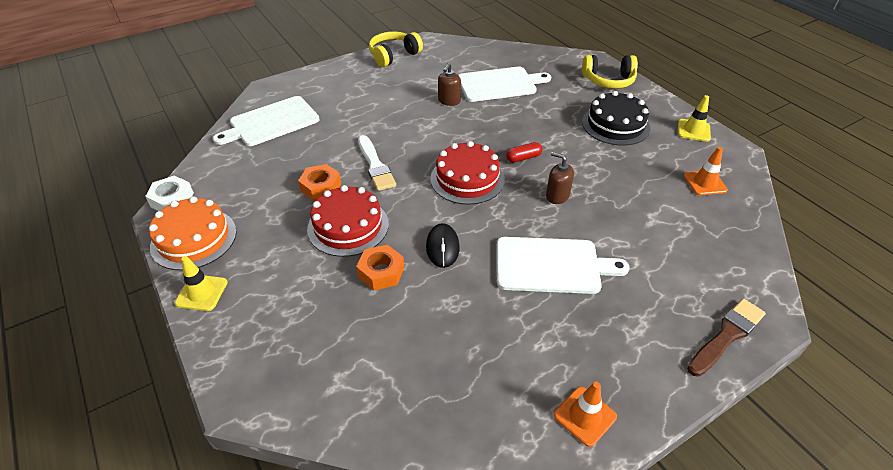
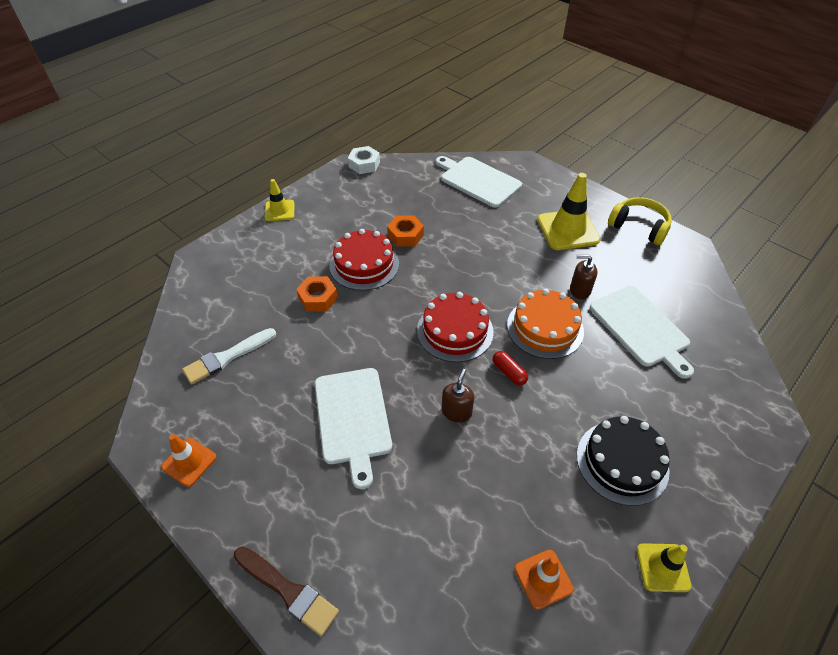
camera: 75 degrees right, 5 degrees up
orange cake [149,196,237,270] -> orange cake moved to [507,289,584,359]
white brush [358,135,396,191] -> white brush moved to [182,328,276,384]
black mouse [426,223,460,268] -> none
yellow headphones [582,55,638,89] -> none
none -> yellow traffic cone [537,173,600,250]

